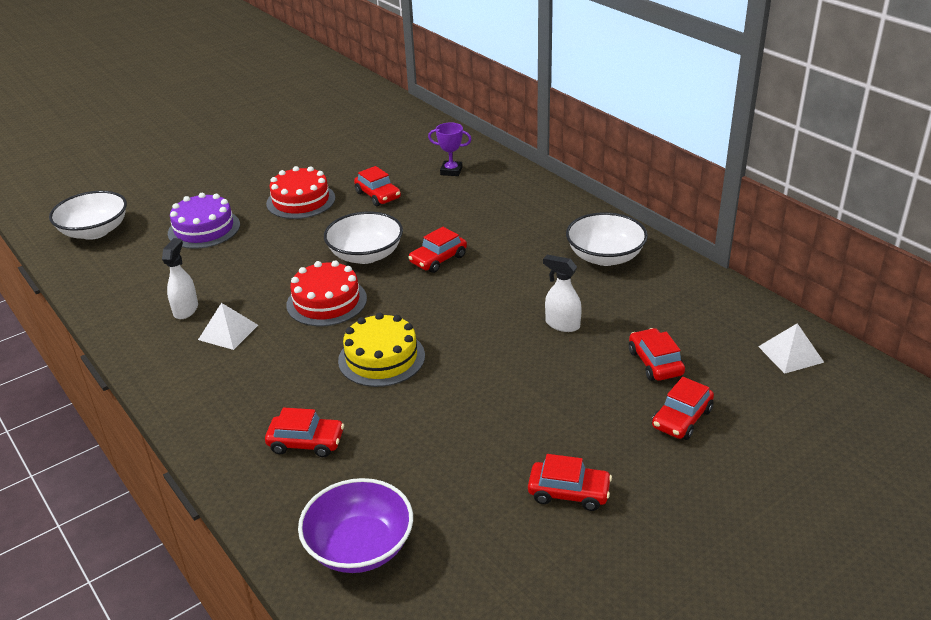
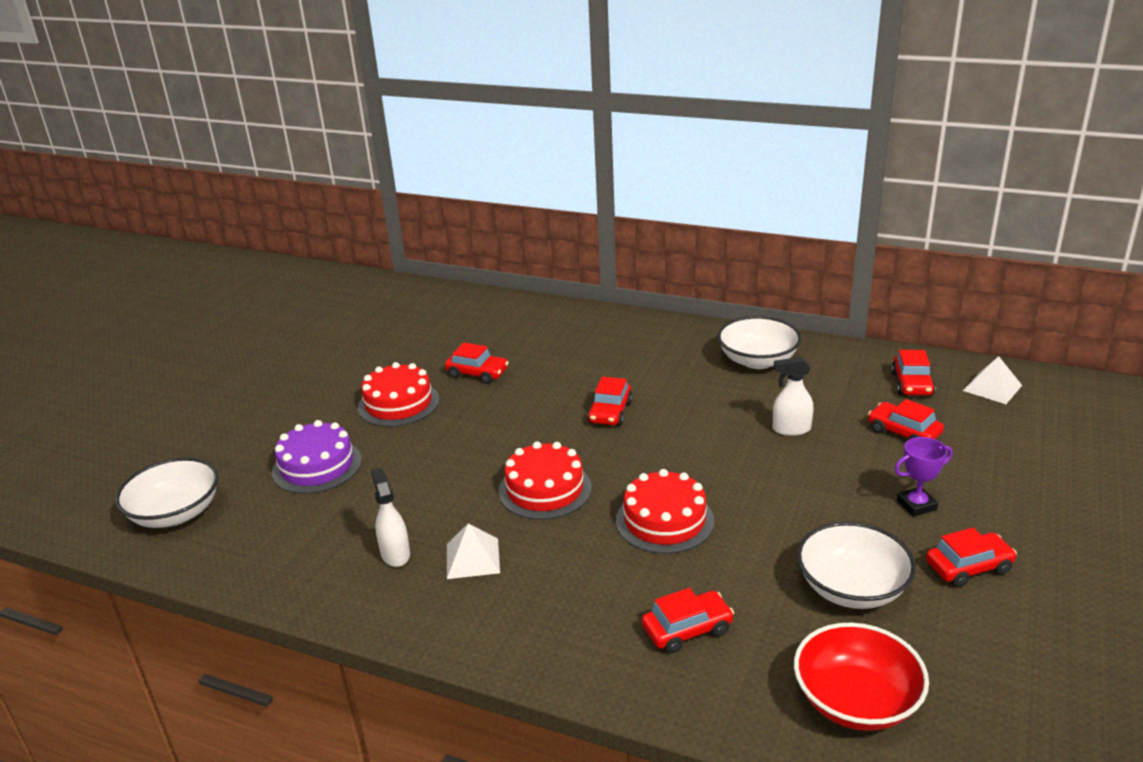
camera: 30 degrees left, 5 degrees down
purple bowl [298,478,413,573] -> red bowl [794,623,929,731]
white bowl [324,211,403,264] -> white bowl moved to [797,522,916,609]
yellow cake [338,313,425,387] -> red cake [616,469,714,554]
purple trophy [428,123,472,176] -> purple trophy moved to [895,437,952,517]
red car [652,377,714,440] -> red car moved to [891,350,935,396]

